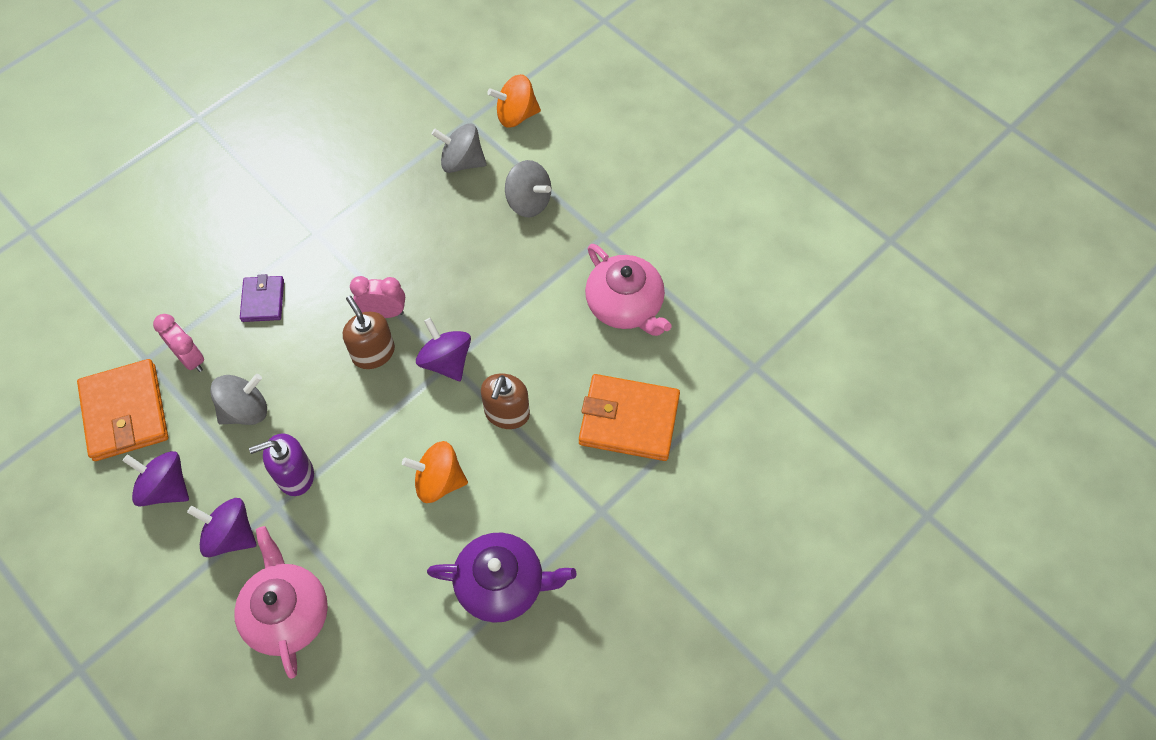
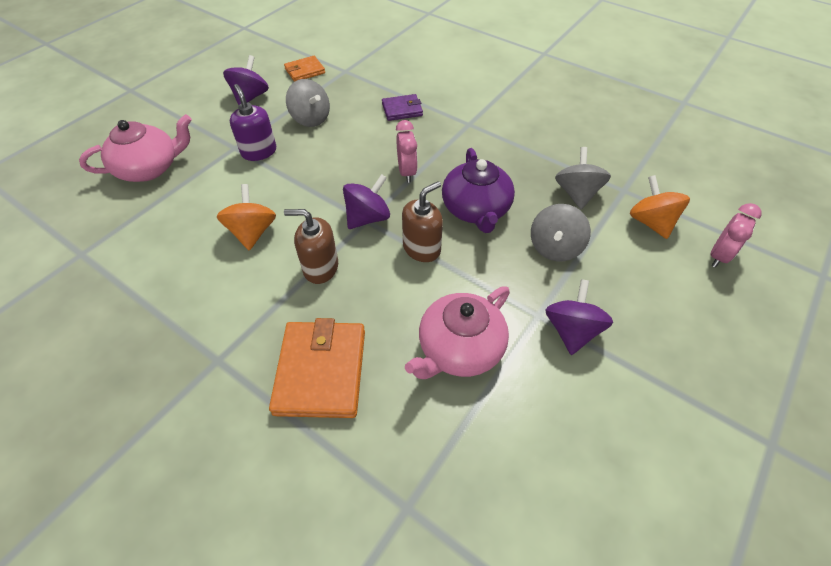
camera: 80 degrees right, 10 degrees down
orange wallet [77,359,168,461] -> orange wallet [284,56,325,82], size x0.56
pink clock [153,314,204,372] -> pink clock moved to [711,203,762,268]
purple spinning top [187,498,257,557] -> purple spinning top moved to [545,279,613,355]
brown soap dispenser [343,296,395,369] -> brown soap dispenser moved to [402,181,443,262]
purple teapot [427,532,576,623] -> purple teapot moved to [442,148,515,233]

